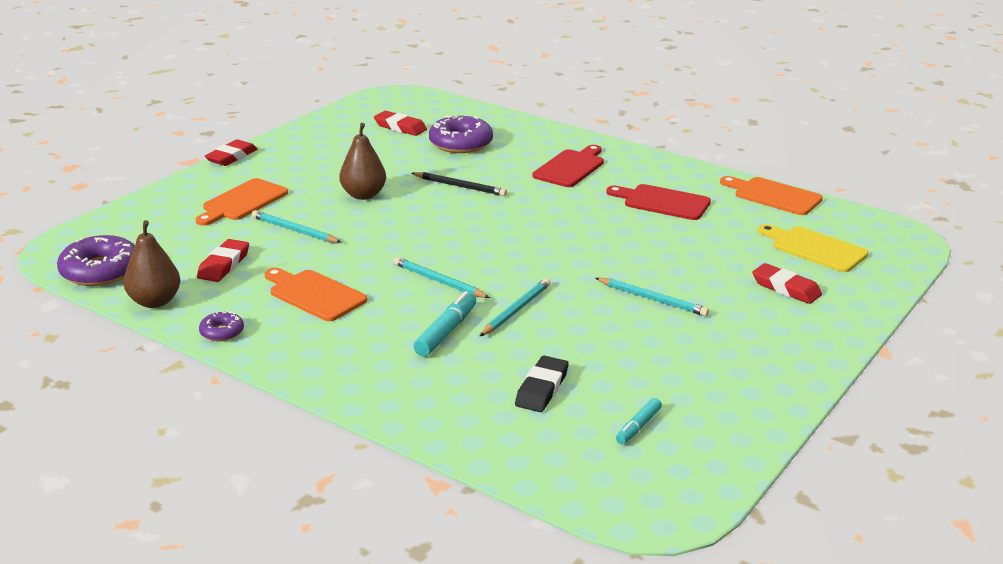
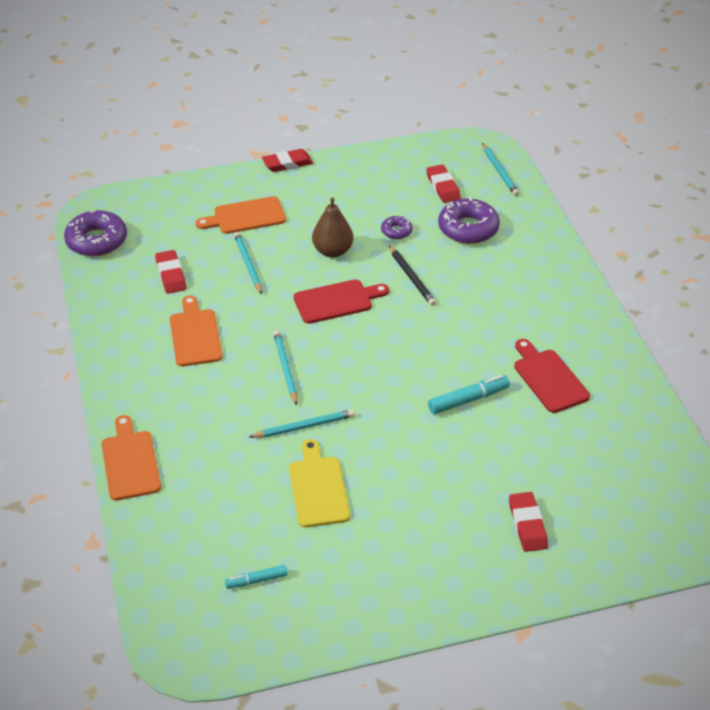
camera: 40 degrees right, 15 degrees up
brown pear [124,220,180,308] -> none
red eraser [197,239,249,282] -> red eraser turned 75 degrees counterclockwise [155,250,186,294]
purple donut [199,310,244,341] -> purple donut moved to [381,216,412,239]
turquoise marker [413,291,476,357] -> turquoise marker moved to [428,375,510,414]
black eraser [515,356,569,412] -> none
red cutting board [533,145,604,187] -> red cutting board moved to [294,279,389,324]
turquoise pencil [596,278,709,316] -> turquoise pencil moved to [482,143,519,196]
orange cutting board [720,176,823,215] -> orange cutting board moved to [101,415,161,501]
yellow cutting board [758,224,869,272] -> yellow cutting board moved to [289,439,350,528]

